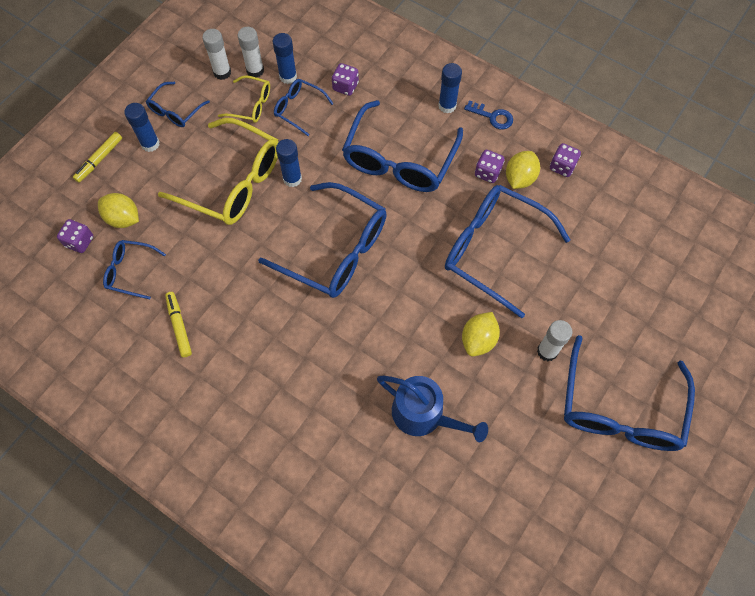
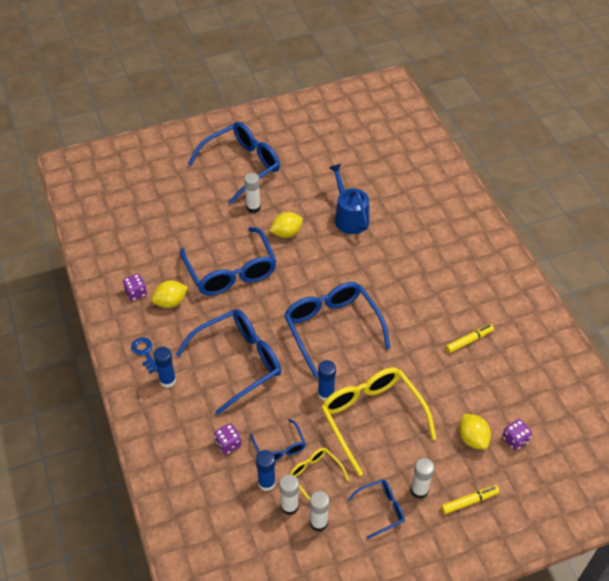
camera: 145 degrees left, 15 degrees down
blue glasses [103,240,166,299] -> none
blue glue stick [124,103,160,152] -> white glue stick [411,458,434,499]
yellow marker [165,292,192,357] -> yellow marker turned 135 degrees counterclockwise [446,324,494,353]
purple dice [475,150,504,183] -> none

